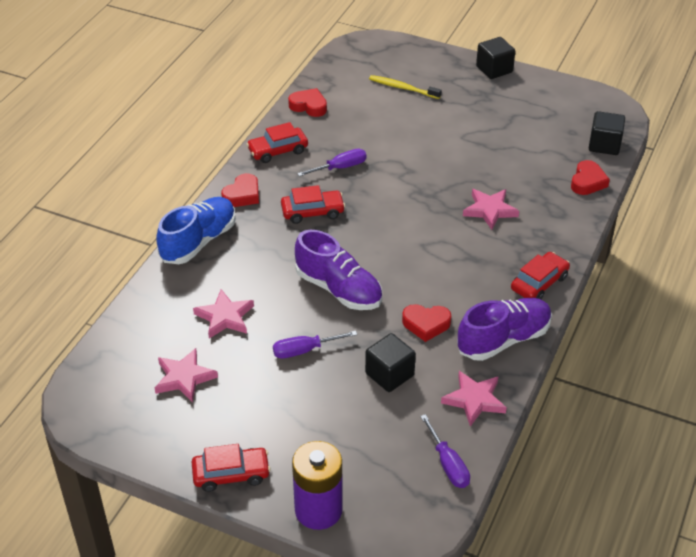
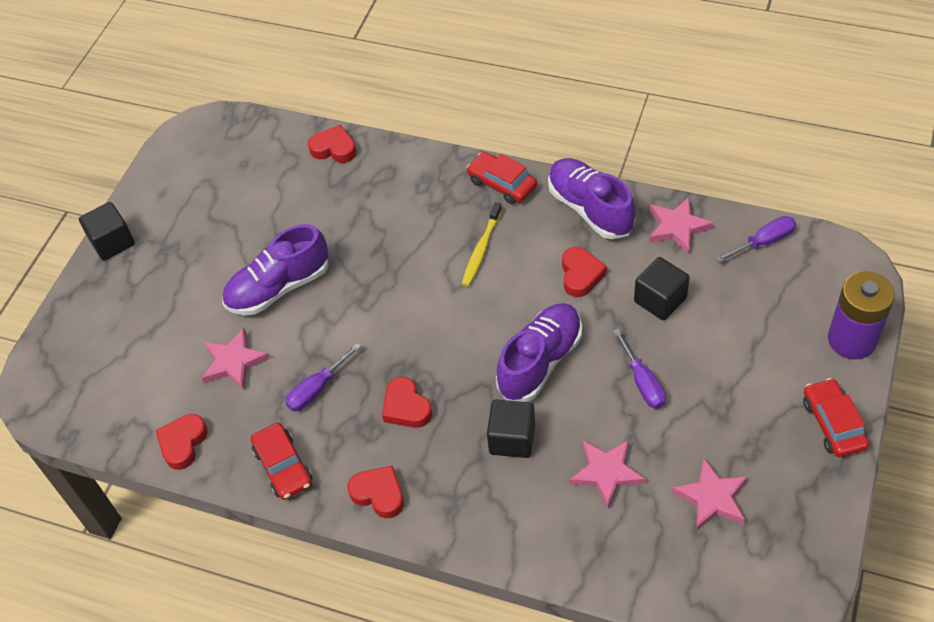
camera: 90 degrees left, 10 degrees up
blue shoe [156,197,236,264] -> none
red car [281,185,345,224] -> red heart [382,377,432,428]
purple screwdriver [297,149,366,176] -> purple screwdriver turned 105 degrees counterclockwise [285,343,361,412]
yellow toothbrush [369,75,442,99] -> yellow toothbrush moved to [462,202,502,286]
pink star [463,189,519,230] -> pink star moved to [202,328,270,390]
black cube [589,111,625,155] -> black cube moved to [487,399,535,458]
none -> purple shoe [222,224,329,315]

